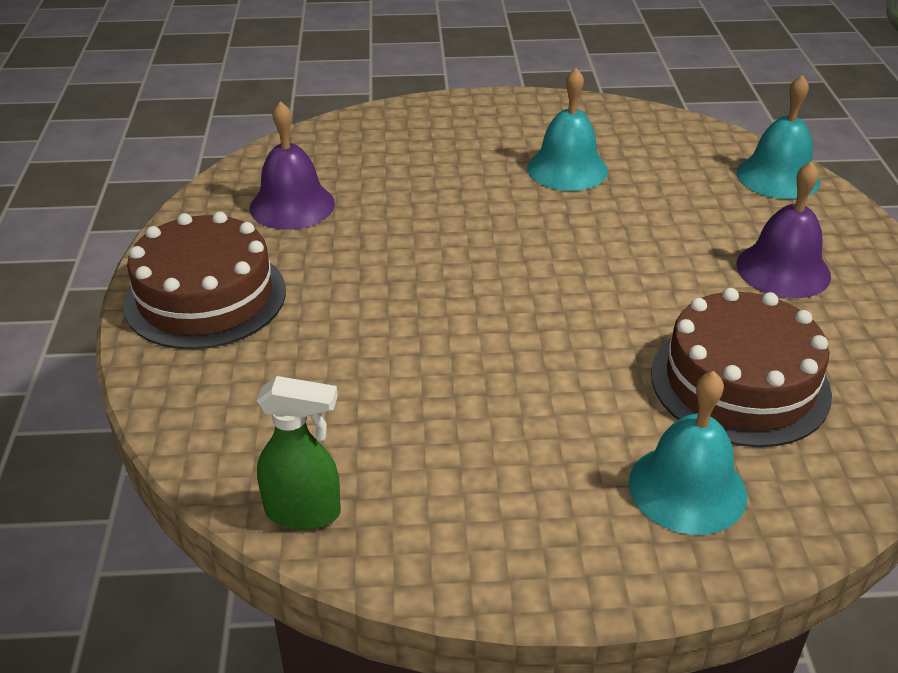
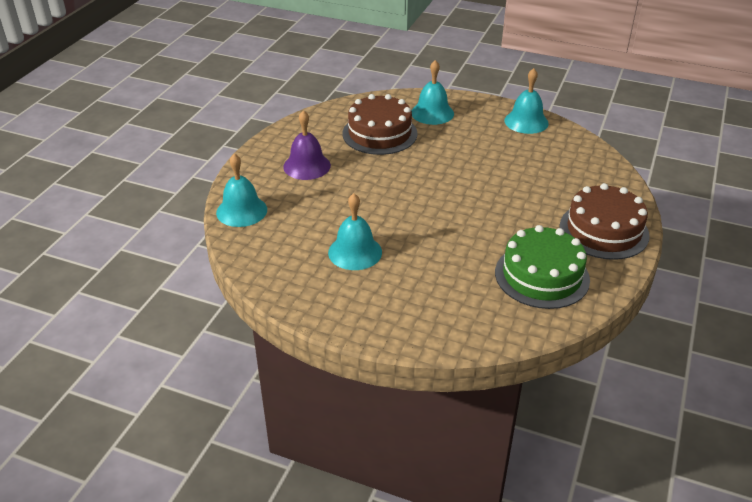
camera: 155 degrees left, 0 degrees up
purple bell [250,101,335,230] -> green cake [495,225,590,309]
green spray bottle [256,376,341,530] -> none
none -> turquoise bell [504,68,549,134]

